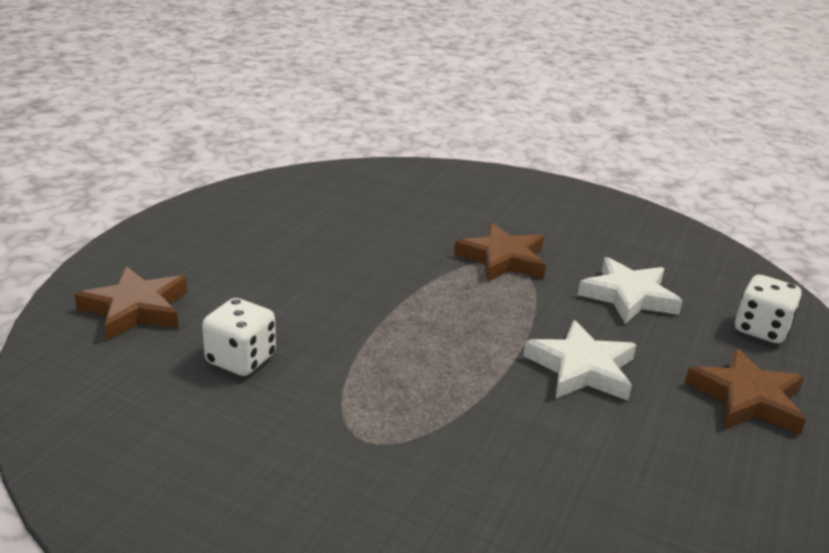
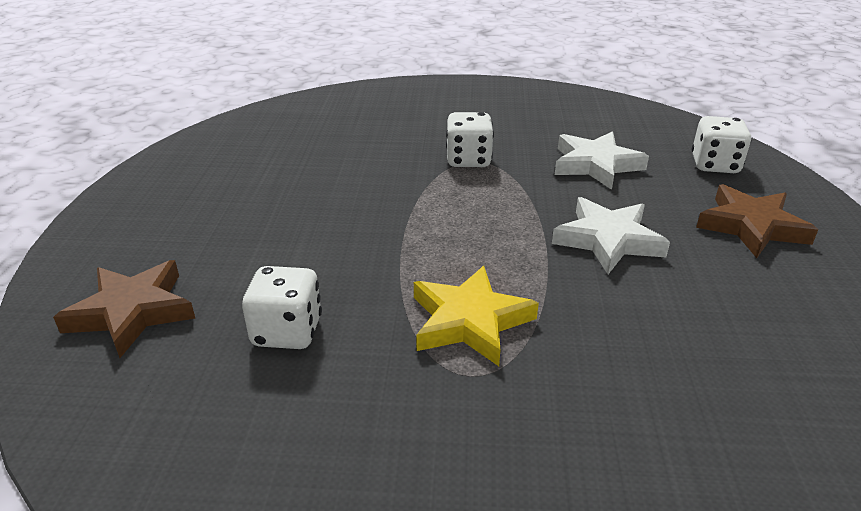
camera: 20 degrees left, 5 degrees up
brown star [454,223,546,282] -> white dice [446,112,494,167]
none -> yellow star [414,266,539,366]

